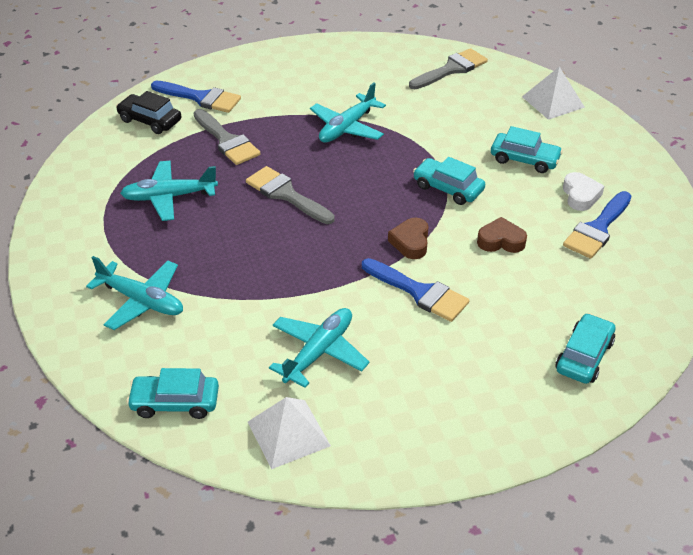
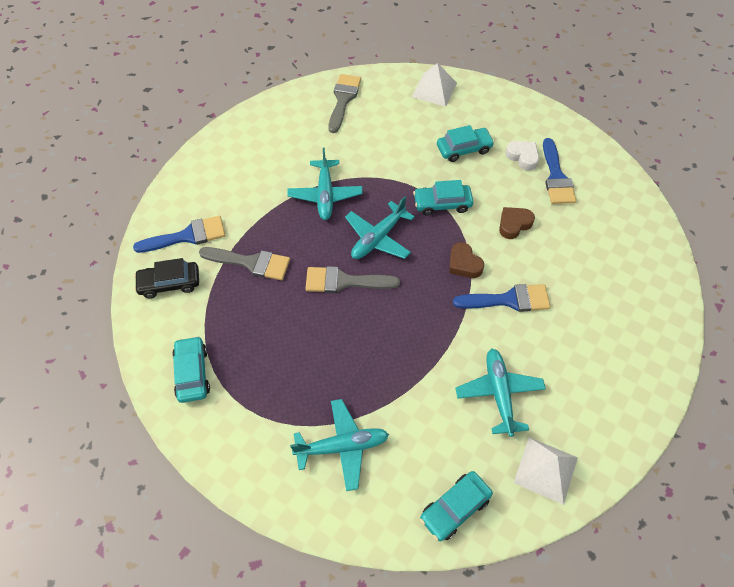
camera: 40 degrees left, 15 degrees up
turquoise plane [120,161,218,221] -> turquoise plane moved to [345,196,415,259]
turquoise car [555,313,615,384] -> turquoise car moved to [172,336,210,403]

